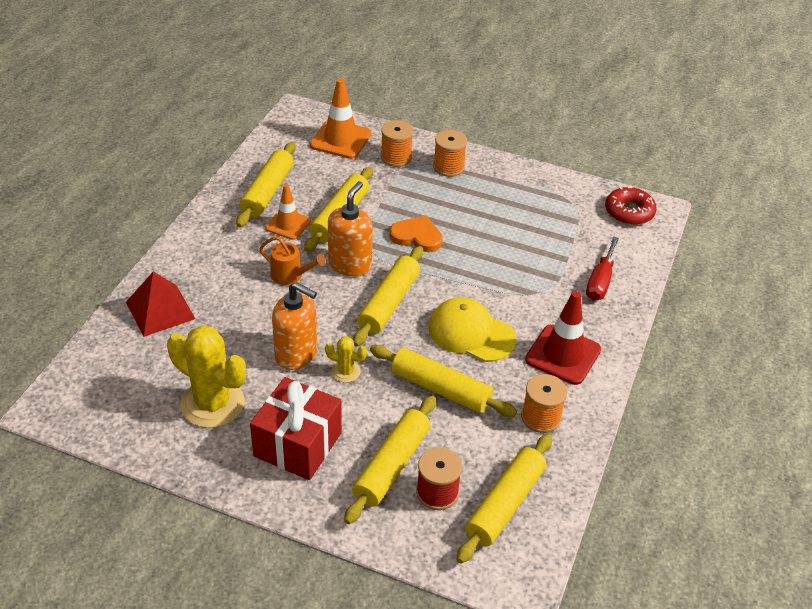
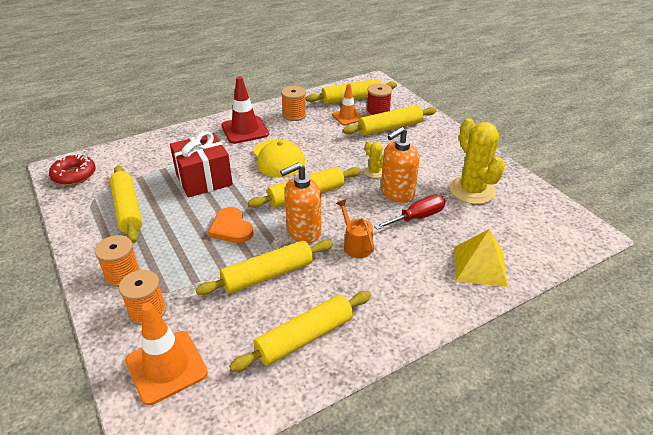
camera: 140 degrees left, 5 degrees down
red pyramid [126,271,195,337] -> yellow pyramid [454,229,508,287]
red gift [250,377,342,480] -> red gift moved to [170,131,233,197]
orange traffic cone [266,184,311,240] -> orange traffic cone moved to [332,84,363,125]
orange soap dispenser [272,282,317,370] -> orange soap dispenser turned 105 degrees counterclockwise [381,127,420,203]
yellow rolling pin [370,345,517,417] -> yellow rolling pin moved to [110,165,142,243]
red screwdriver [586,236,619,301] -> red screwdriver moved to [374,195,446,230]

